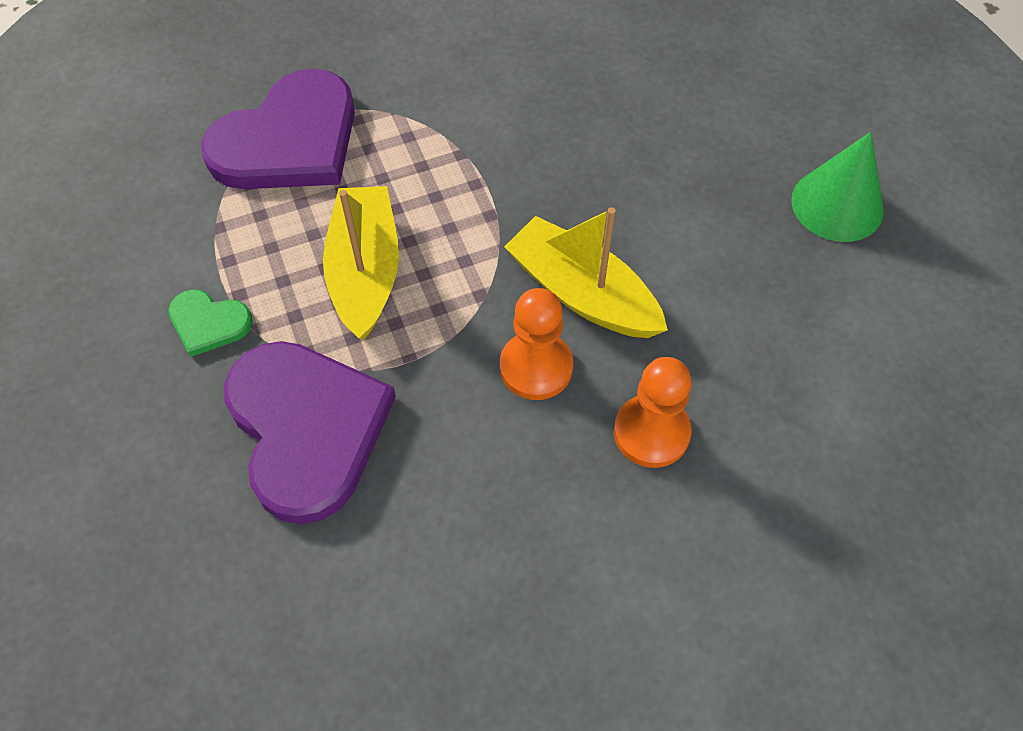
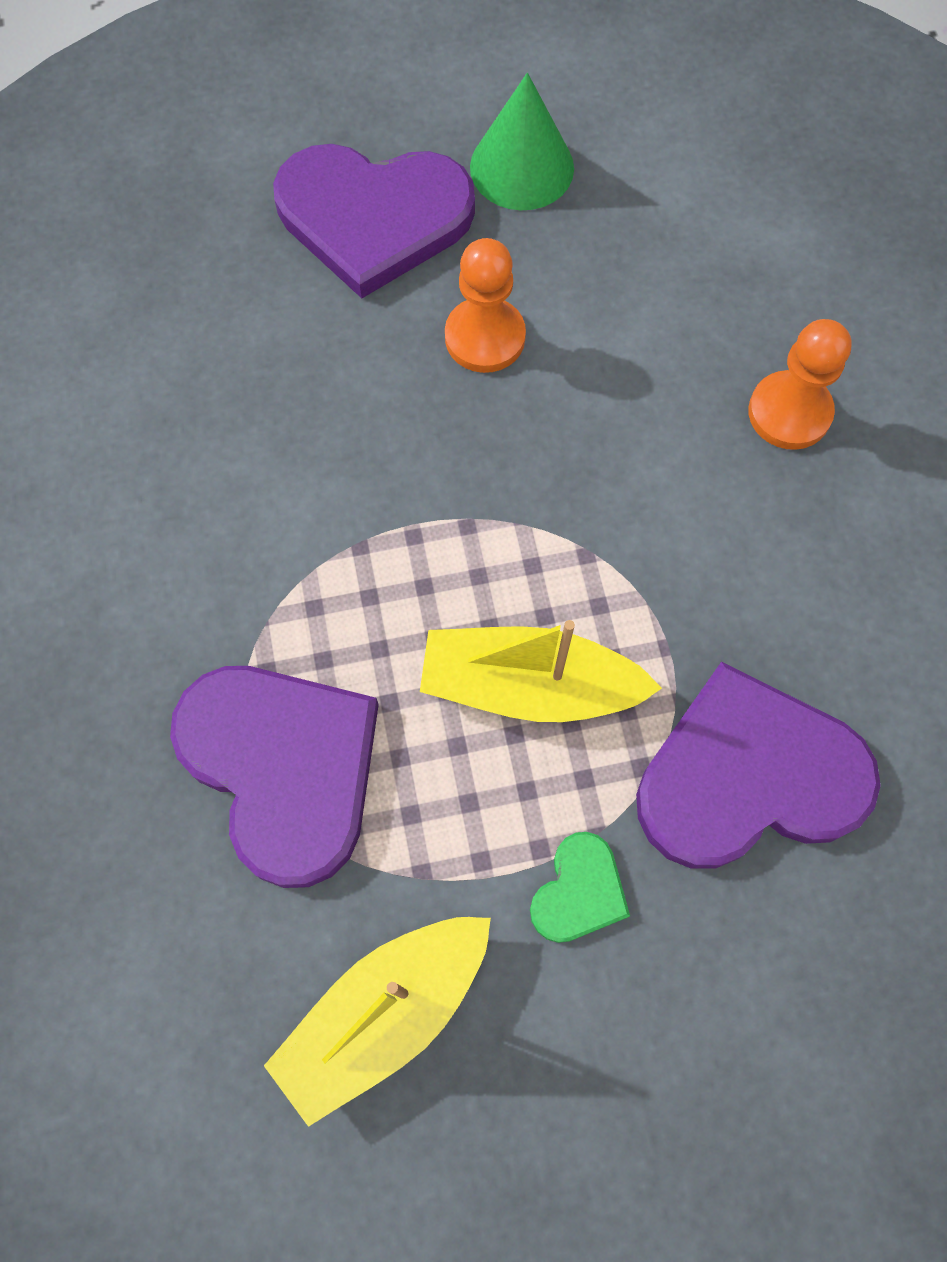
camera: 80 degrees left, 10 degrees up
orange pawn [500,288,573,400] -> orange pawn moved to [445,238,526,373]
yellow boat [504,207,668,338] -> yellow boat moved to [264,917,491,1127]
none -> purple heart [273,144,475,298]

